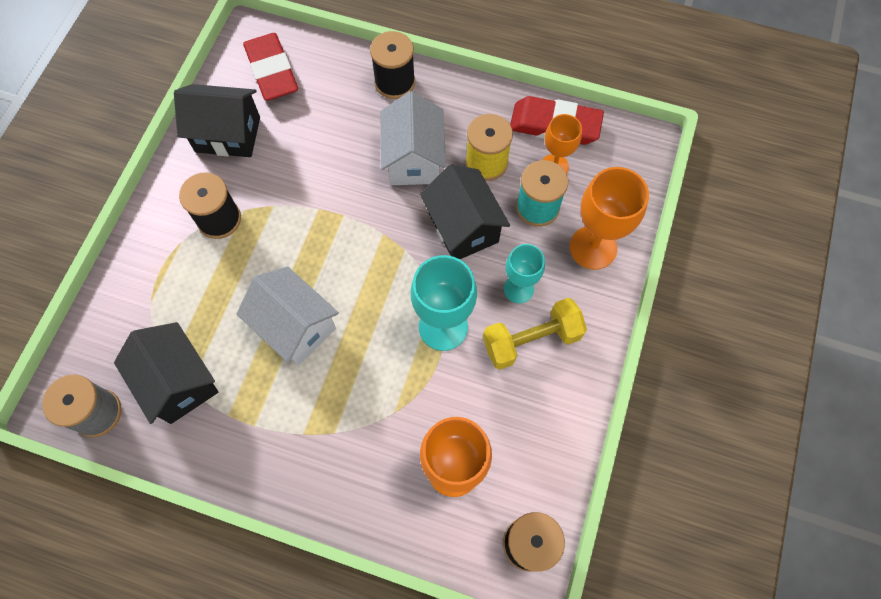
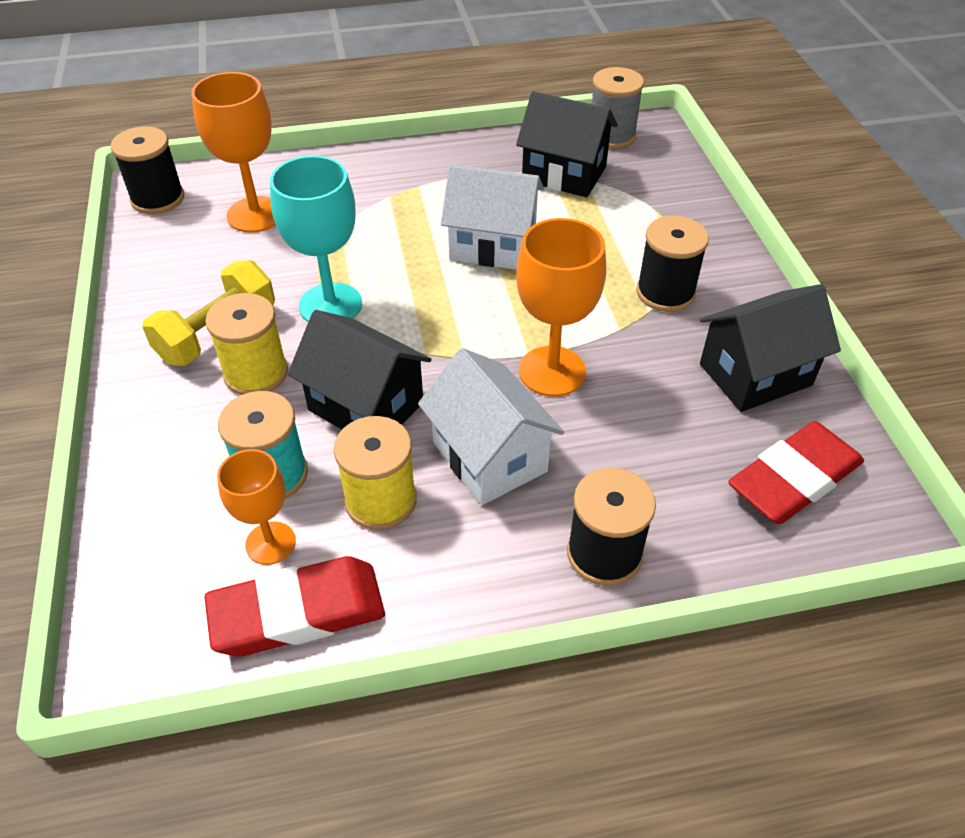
camera: 150 degrees right, 20 degrees down
red eraser [243,33,298,101] -> red eraser turned 75 degrees counterclockwise [728,421,864,524]
turquoise goblet [504,244,545,303] -> yellow spool [205,293,288,395]
orange goblet [570,167,649,270] -> orange goblet moved to [516,218,606,397]

